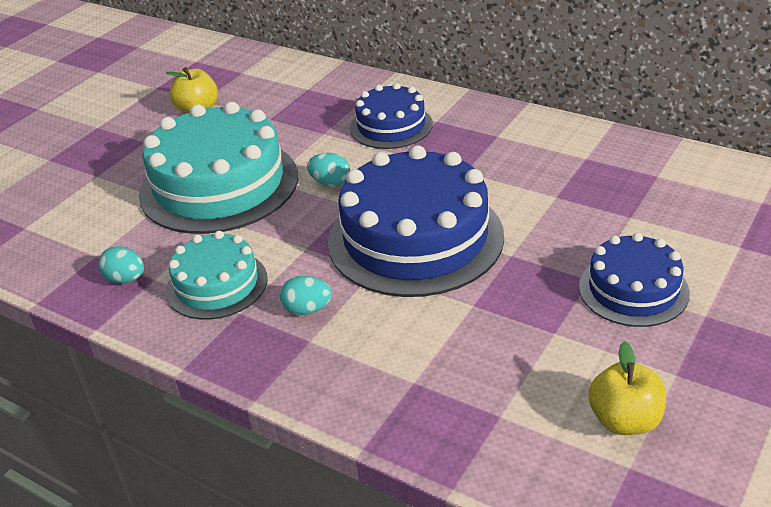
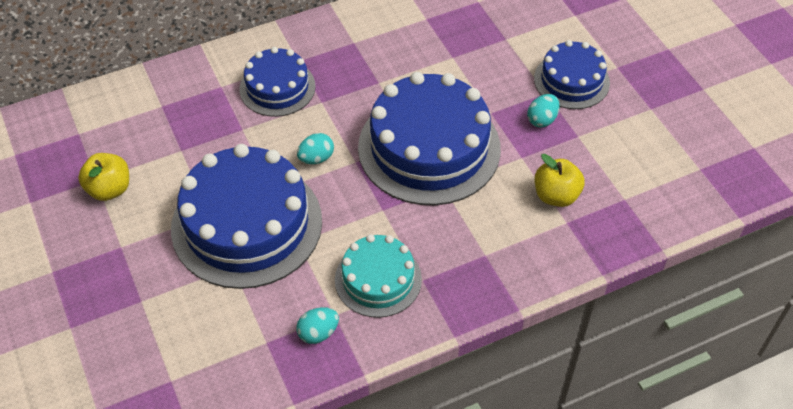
camera: 60 degrees left, 15 degrees up
turquoise cake [139,102,298,234] -> blue cake [171,144,322,289]
turquoise egg [280,276,332,315] -> turquoise egg moved to [527,94,560,127]
yellow apple [588,341,666,435] -> yellow apple moved to [535,154,585,207]

